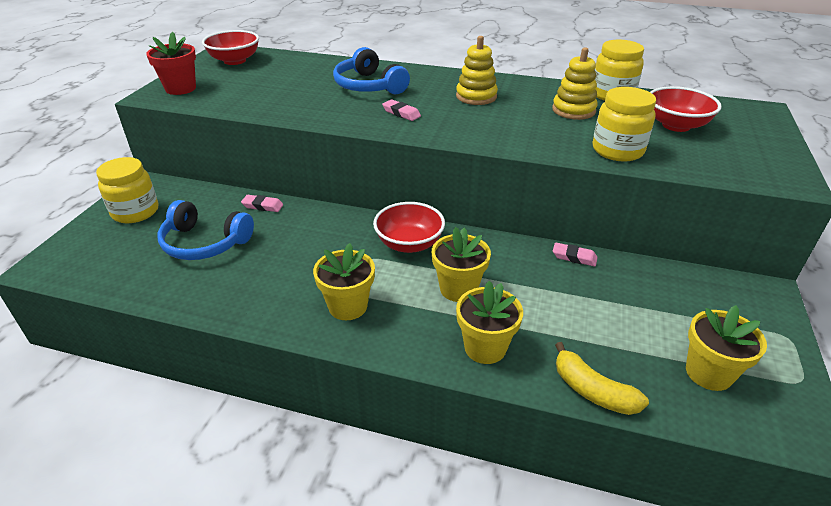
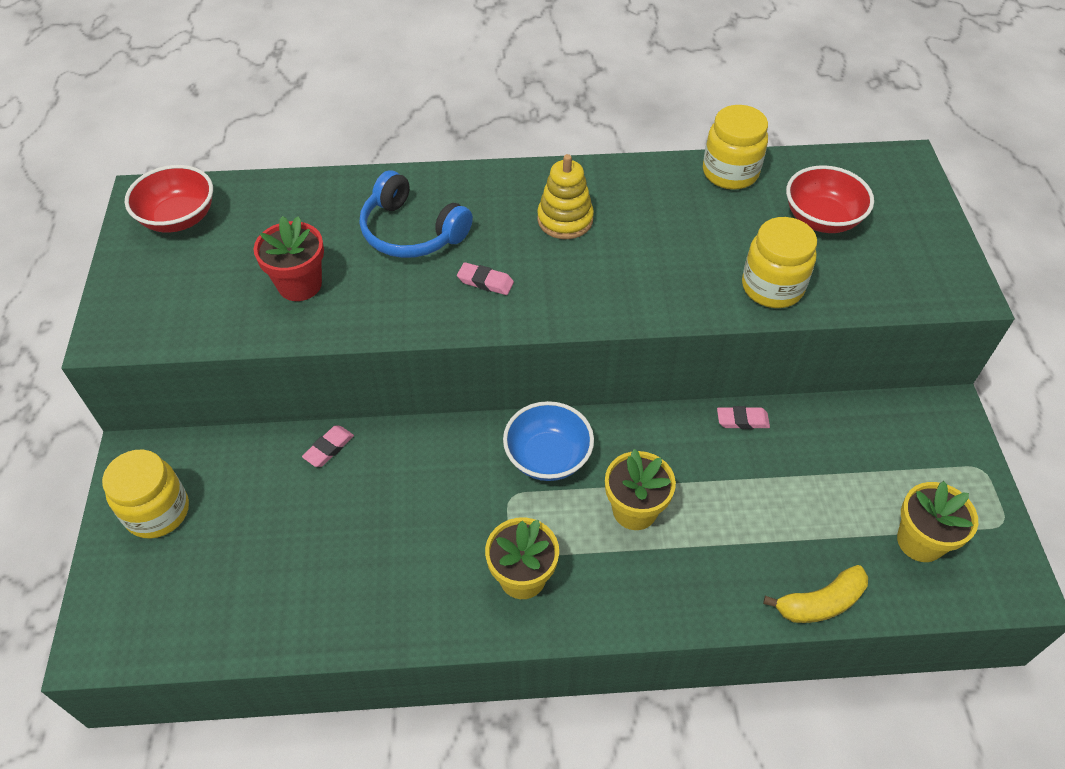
camera: 20 degrees left, 15 degrees up
red flower pot [146,32,196,95] -> red flower pot moved to [254,216,324,301]
blue headphones [158,200,254,260] -> none
pink eraser [241,195,283,212] -> pink eraser turned 45 degrees counterclockwise [302,426,354,467]
red bowl [373,202,445,253] -> blue bowl [503,401,594,481]
yellow flower pot [456,281,523,364] -> none
yellow stacking toy [552,47,598,120] -> none
yellow banana [555,342,649,415] -> yellow banana turned 45 degrees counterclockwise [763,565,868,623]

